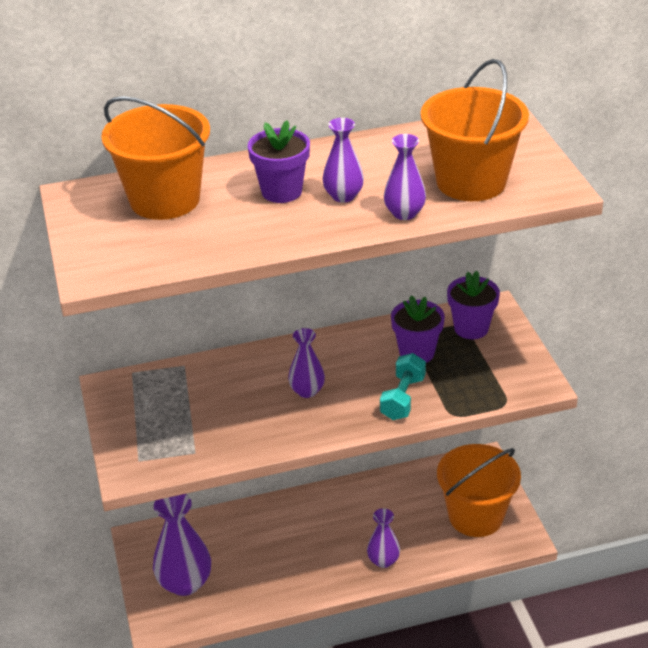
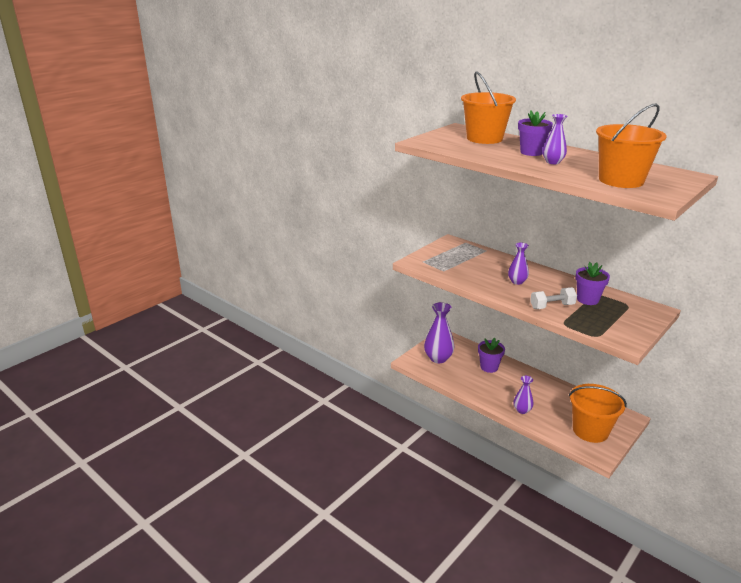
camera: 55 degrees right, 10 degrees down
turquoise dumbbell [380,353,426,420] -> white dumbbell [530,287,577,309]
purple vase [384,134,426,220] -> none
purple flower pot [447,271,500,339] -> purple flower pot moved to [478,338,505,373]

